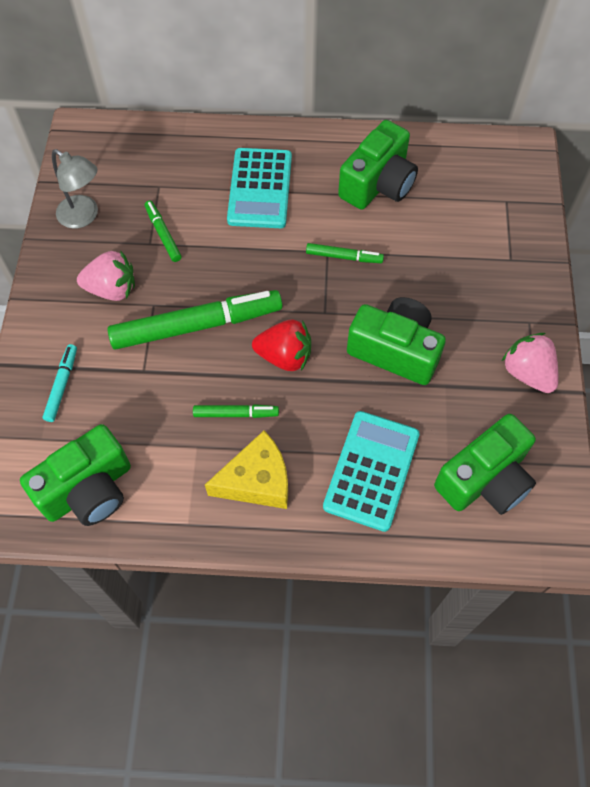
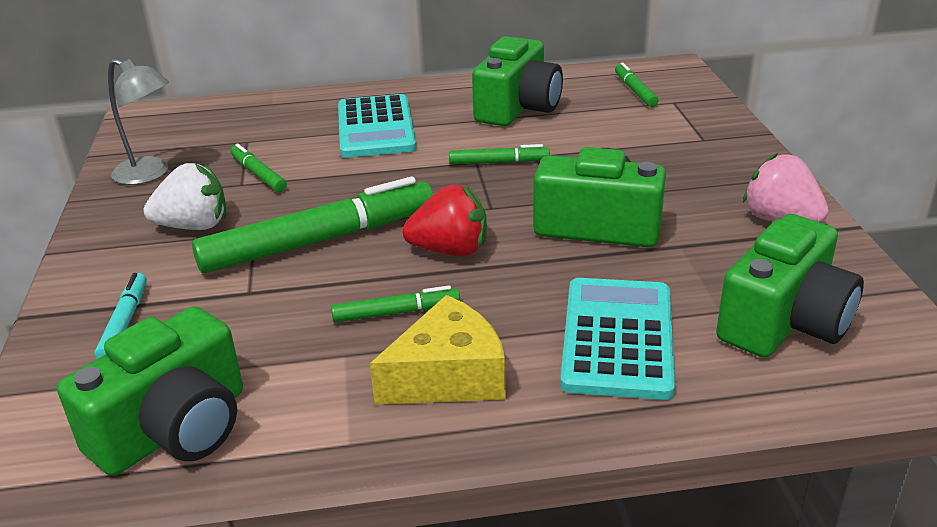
camera: 10 degrees left, 30 degrees down
pink strawberry [77,250,135,301] -> white strawberry [144,163,226,230]
none -> green marker [615,62,658,107]

